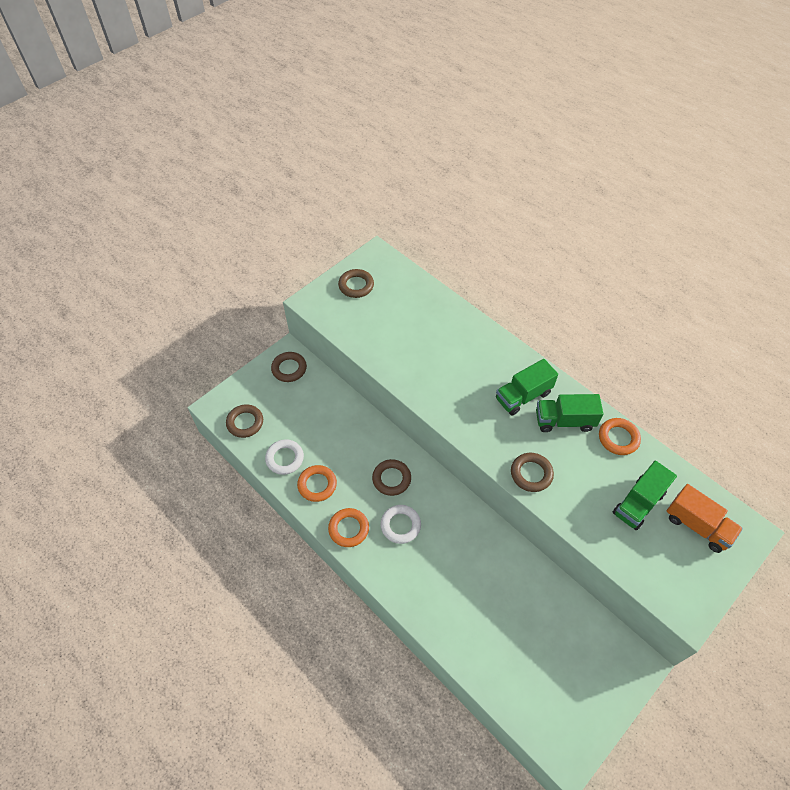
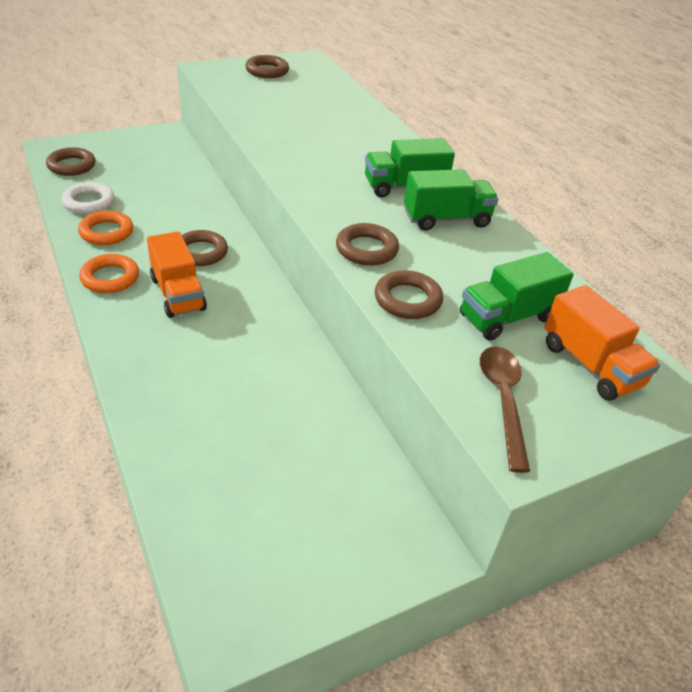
camera: 15 degrees right, 15 degrees down
brown ring [271,352,307,382] -> brown ring moved to [375,270,443,319]
white ring [380,505,421,544] -> orange truck [147,231,207,318]
green truck [536,394,603,432] -> green truck turned 150 degrees clockwise [404,169,499,231]
orange ring [599,418,641,455] -> none
none -> brown spoon [480,346,530,473]

